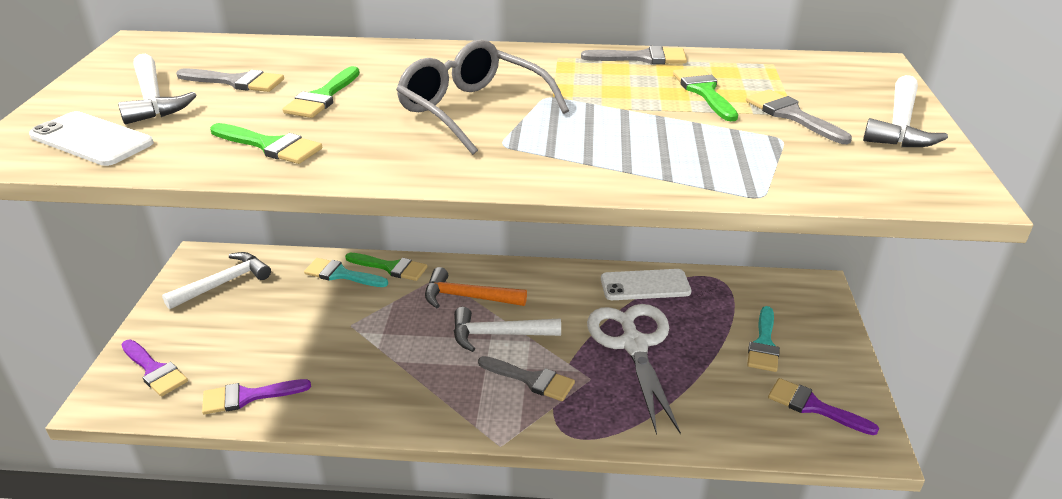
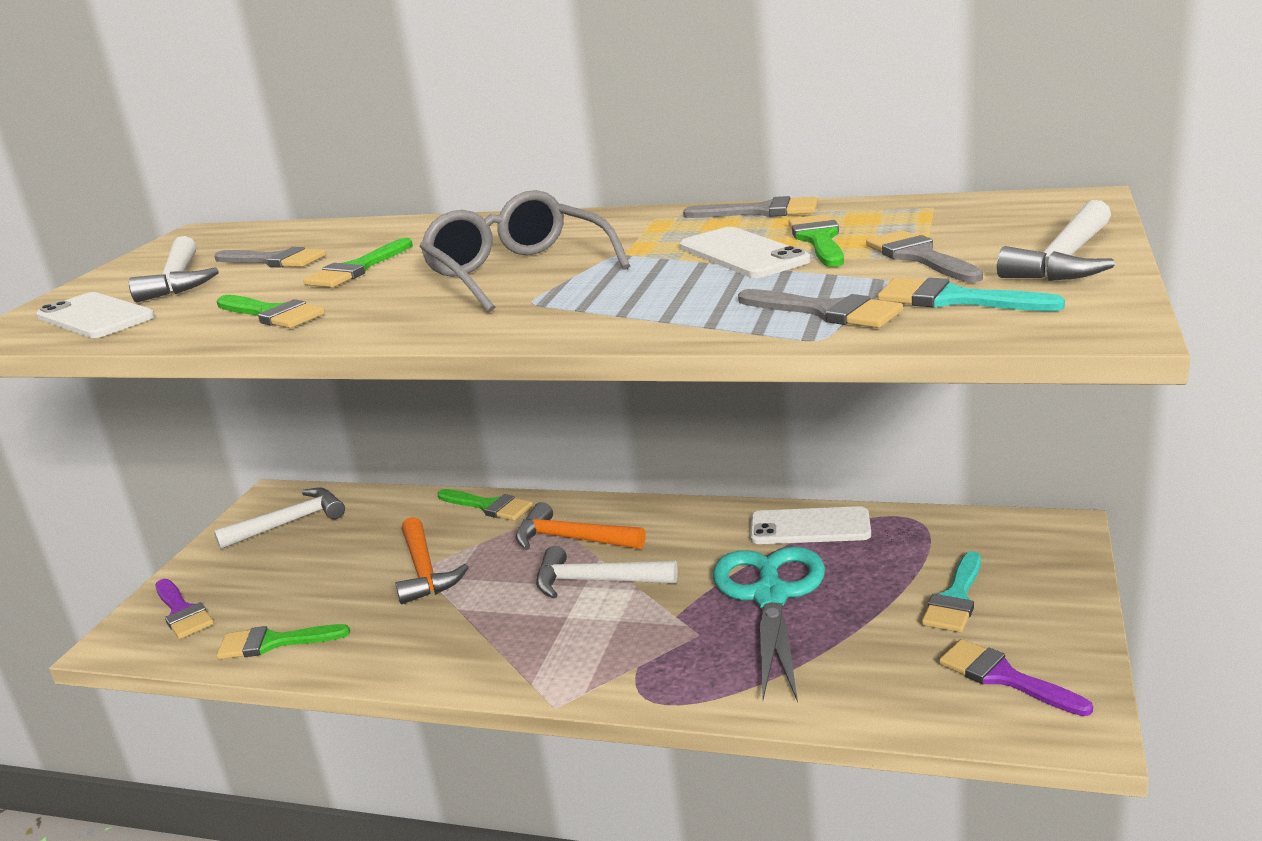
camera: 15 degrees right, 10 degrees down
purple brush [202,379,311,414] -> green brush [217,624,350,659]
turquoise brush [304,258,388,287] -> turquoise brush moved to [878,278,1065,311]
grey brush [478,356,575,401] -> grey brush moved to [738,289,903,328]
white scissors [587,304,681,435] -> turquoise scissors [713,547,825,703]
none -> orange hammer [395,517,469,604]
none -> white phone [680,227,810,278]

